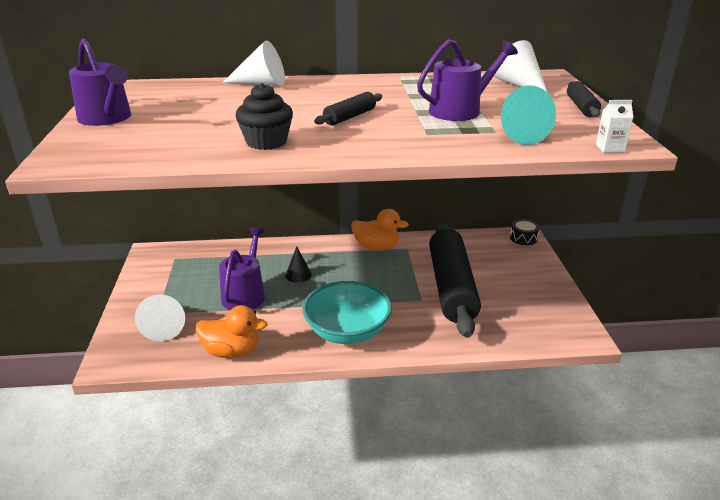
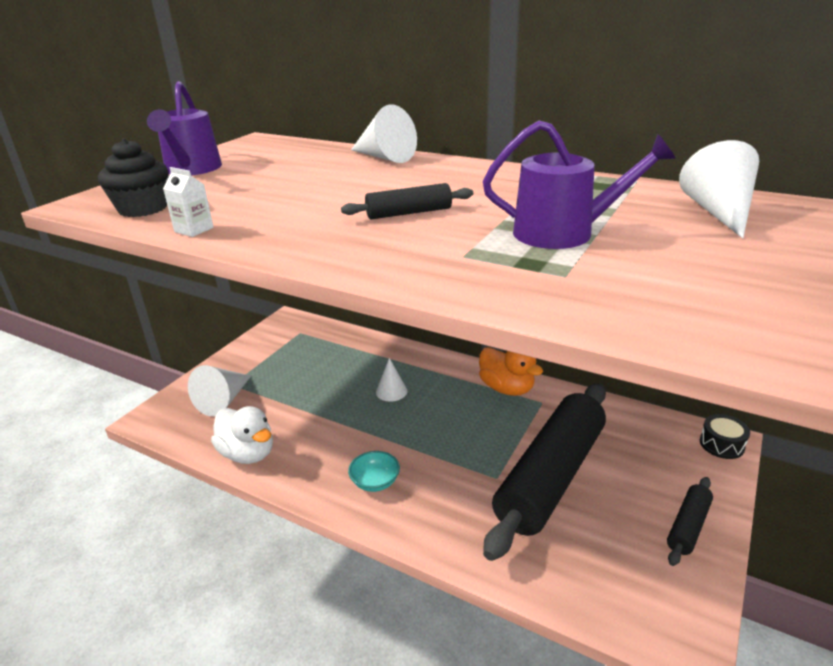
camera: 35 degrees right, 0 degrees up
orange duck [196,305,268,358] -> white duck [211,406,273,464]
purple watering can [219,227,265,310] -> none
black cupcake [236,83,293,150] -> black cupcake moved to [98,138,169,217]
black cone [285,246,312,283] -> white cone [376,358,407,402]
turquoise bowl [302,281,392,344] -> turquoise bowl [348,451,400,492], size x0.46
turquoise cone [501,85,556,145] -> none
black rolling pin [567,81,601,117] -> black rolling pin moved to [667,477,713,566]
white carton [596,100,634,153] -> white carton moved to [163,167,214,237]

